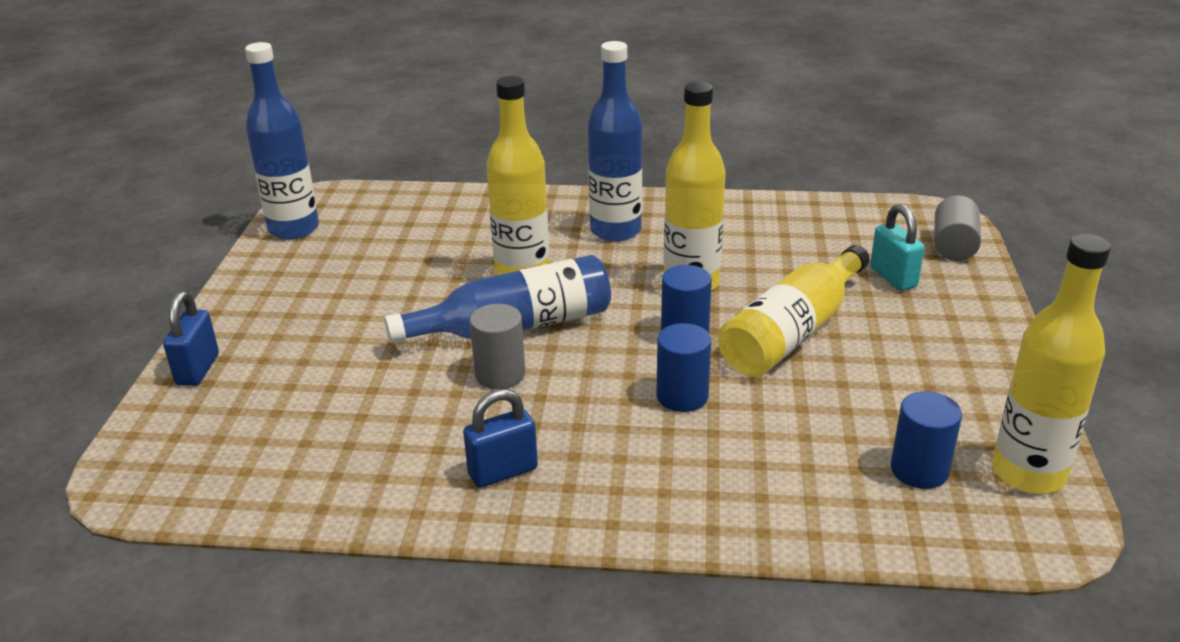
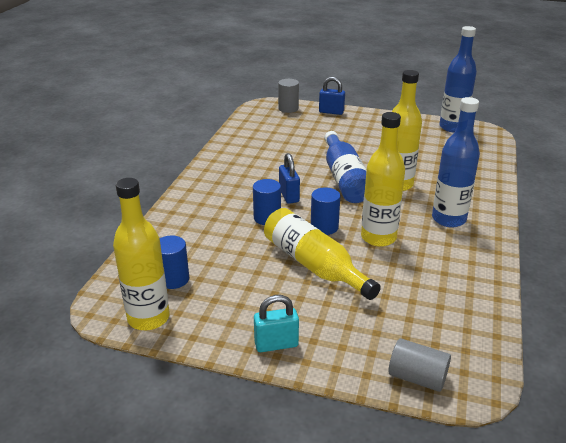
camera: 100 degrees right, 0 degrees up
blue padlock [463,389,538,488] -> blue padlock moved to [279,153,300,204]
grey cylinder [470,304,525,389] -> grey cylinder moved to [278,79,299,113]
turquoise padlock [870,204,925,291] -> turquoise padlock moved to [254,295,299,352]

